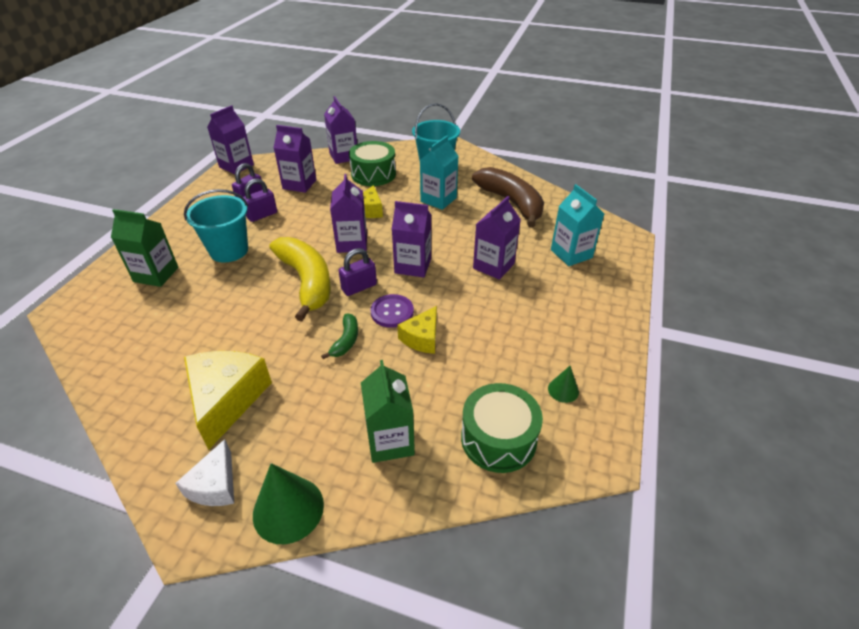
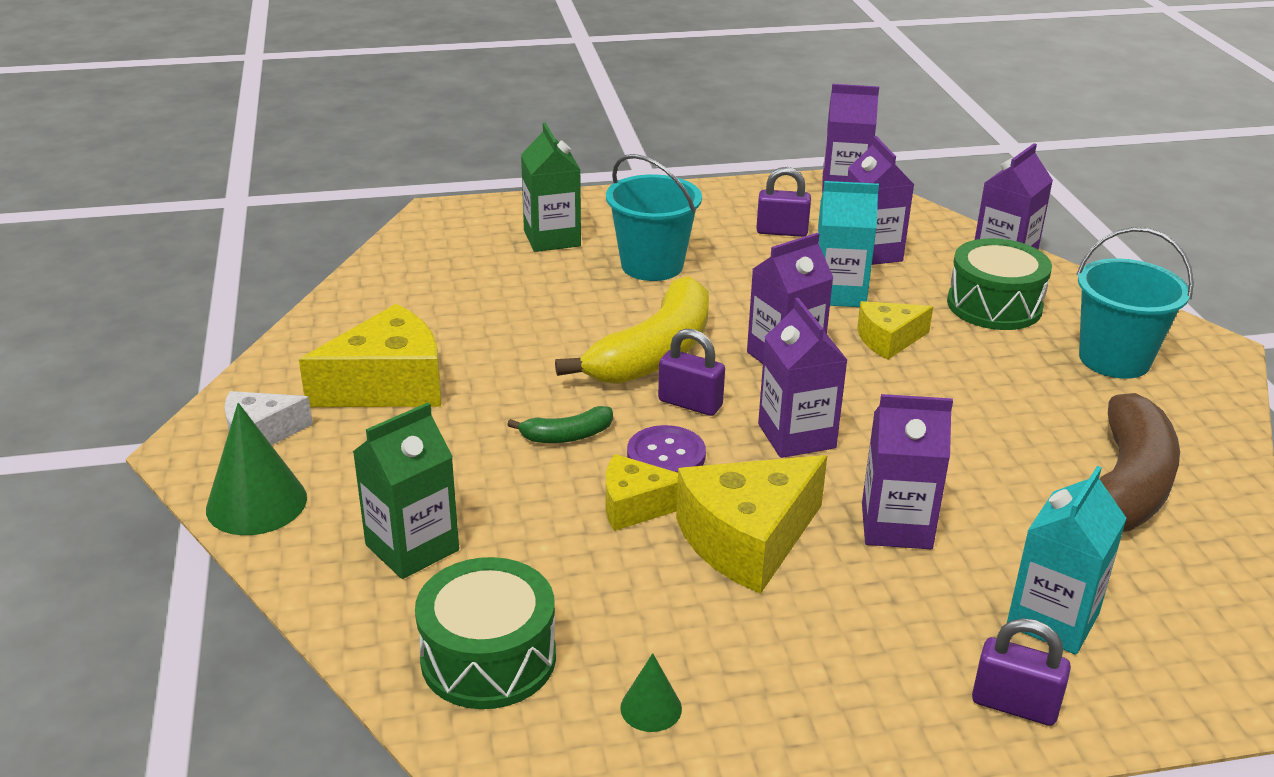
camera: 60 degrees right, 10 degrees down
purple padlock [243,178,277,222] -> purple padlock moved to [972,618,1071,726]
turquoise carton [420,135,459,210] -> turquoise carton moved to [817,181,879,307]
none -> yellow cheese [676,455,827,594]

